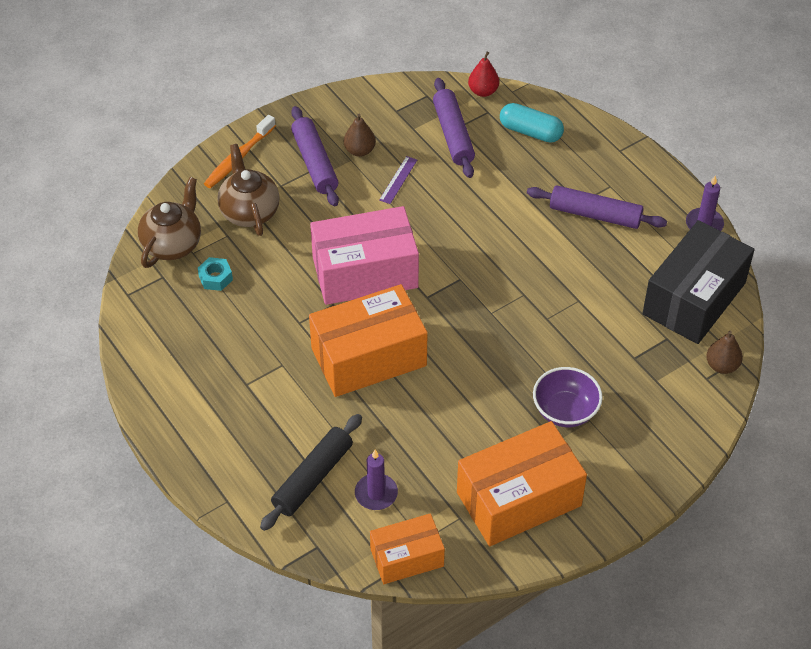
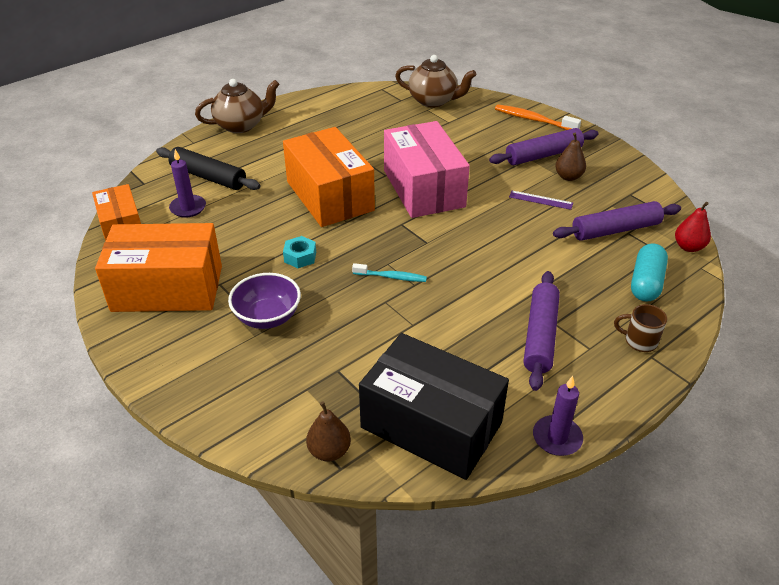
camera: 85 degrees right, 10 degrees down
turquoise nut [198,257,233,291] -> turquoise nut moved to [283,236,316,268]
brown teapot [217,144,280,236] -> brown teapot moved to [195,79,280,133]
orange box [457,421,587,546] -> orange box turned 60 degrees counterclockwise [95,223,222,312]
none -> turquoise toothbrush [352,263,427,282]
none -> brown mug [614,304,667,352]

